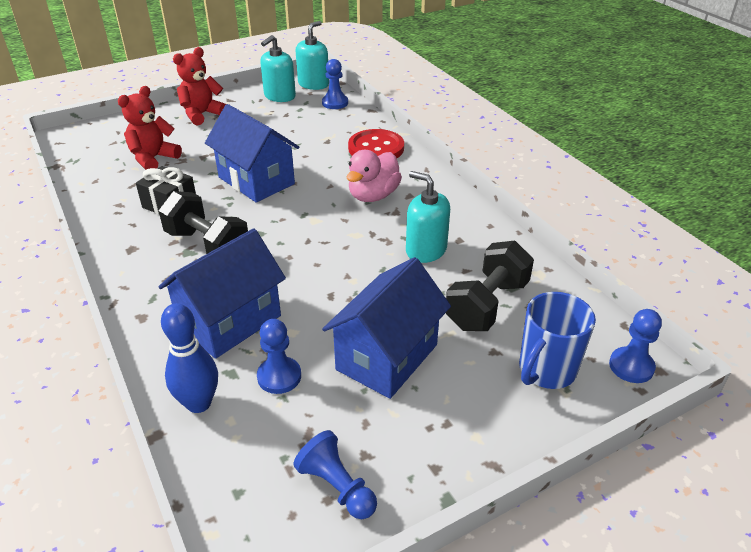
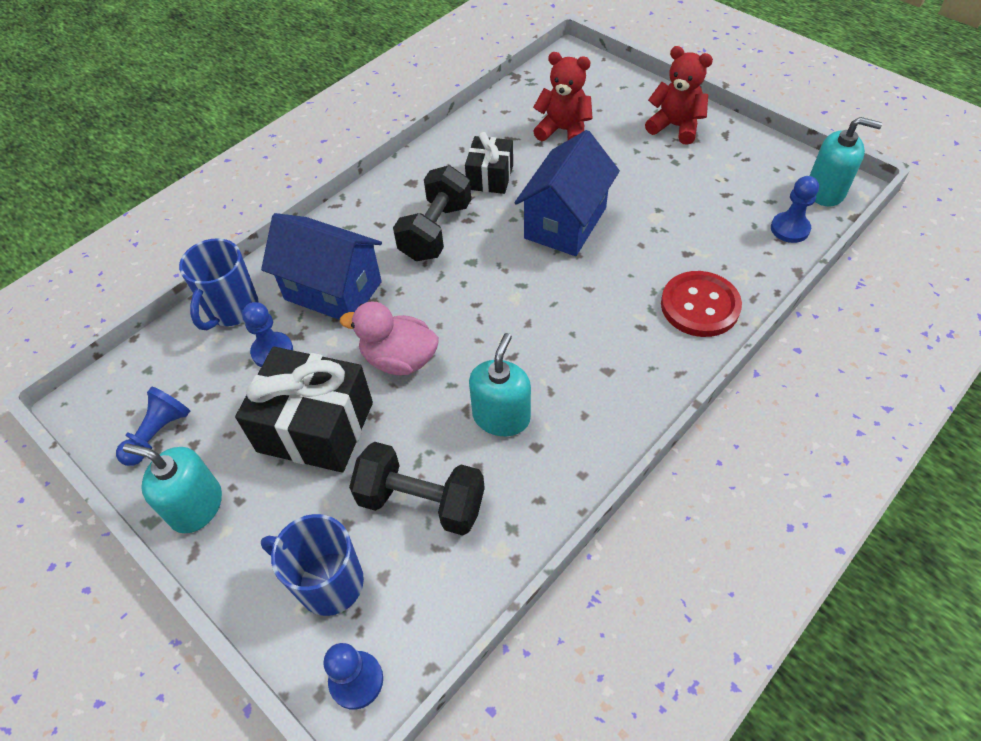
camera: 75 degrees right, 15 degrees up
blue bowling pin [161,303,218,413] -> blue mug [179,238,259,330]
turquoise soap dispenser [260,35,296,102] -> turquoise soap dispenser moved to [123,444,222,533]
blue house [322,257,451,399] -> black gift [235,347,373,473]
pink duck [347,150,402,202] -> pink duck moved to [340,302,439,375]

